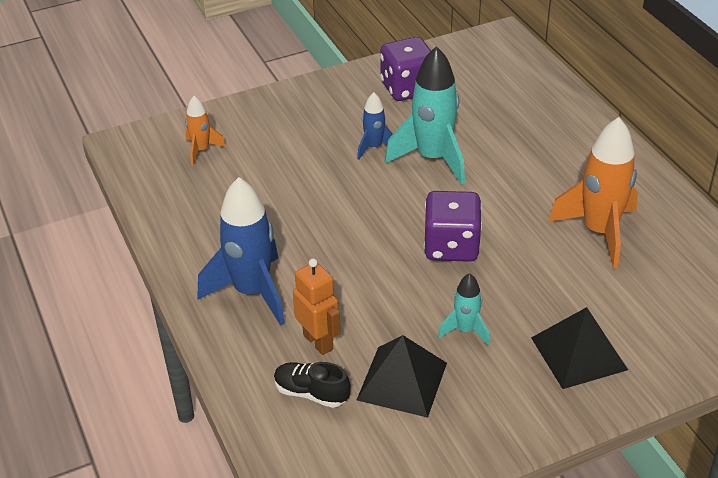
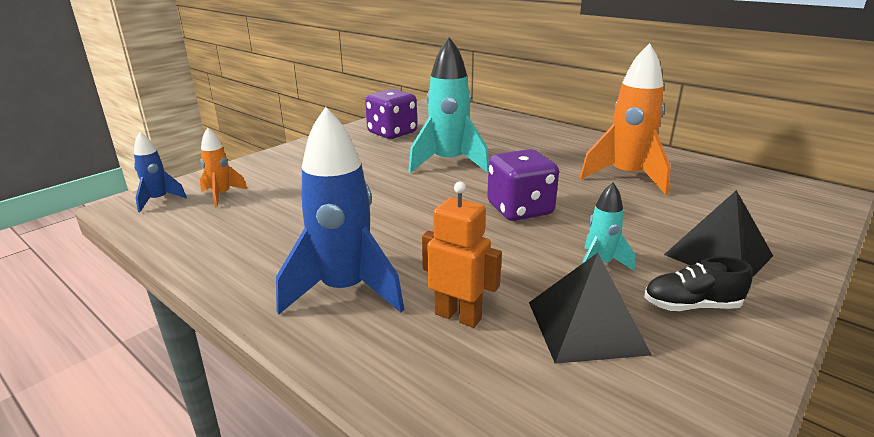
camera: 25 degrees left, 15 degrees down
black shoe [274,362,351,408] -> black shoe moved to [644,256,752,311]
blue rocket [357,92,393,160] -> blue rocket moved to [134,132,187,212]

